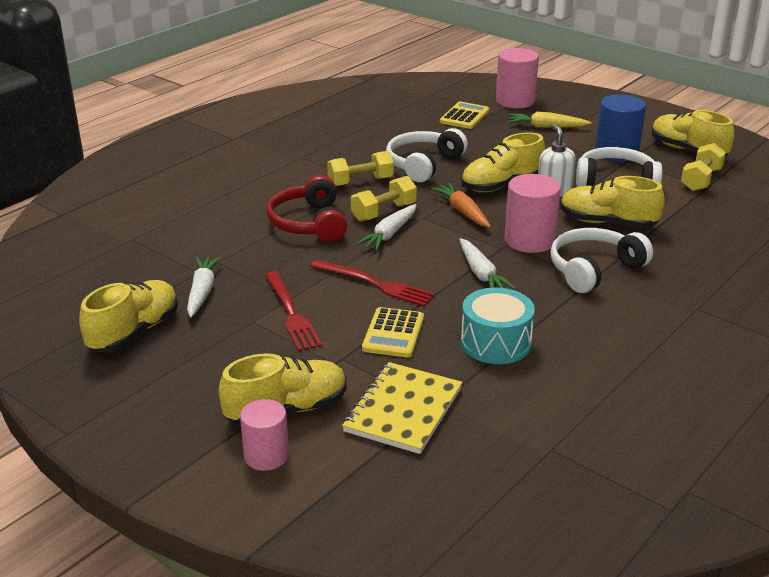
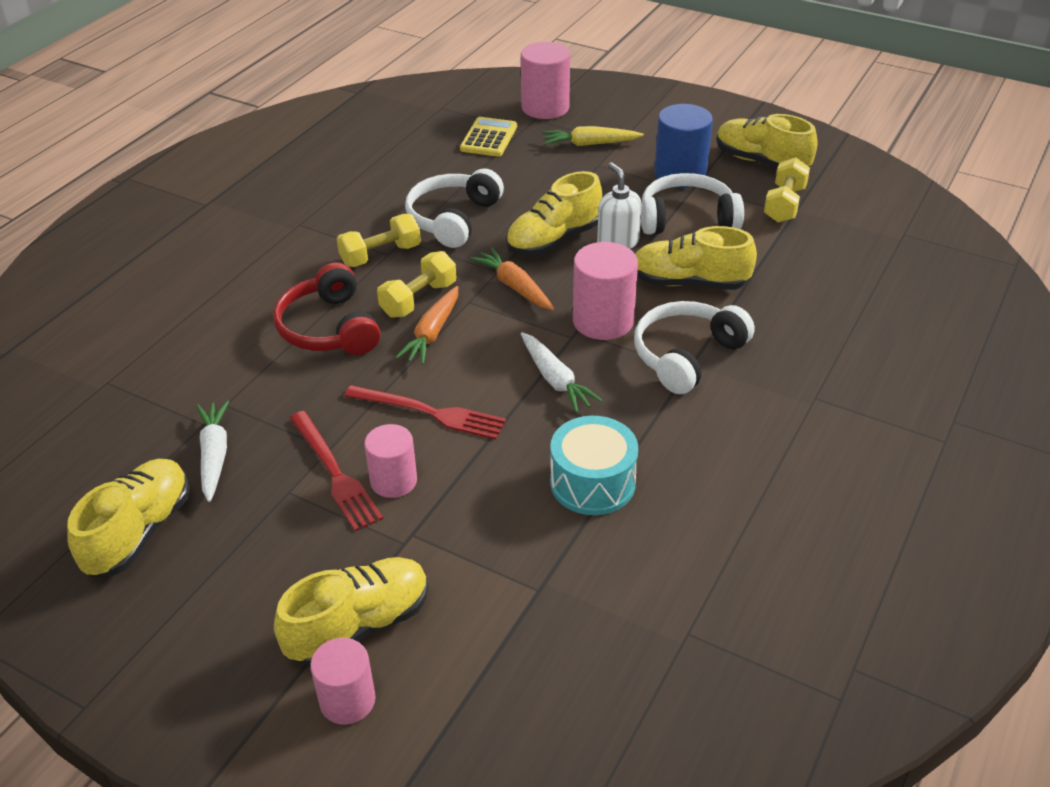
camera: 10 degrees left, 10 degrees up
yellow notebook [342,362,462,454] -> none
white carrot [356,204,417,251] -> orange carrot [395,286,458,365]
yellow calculator [362,307,424,358] -> none
none -> pink cylinder [365,424,417,498]

